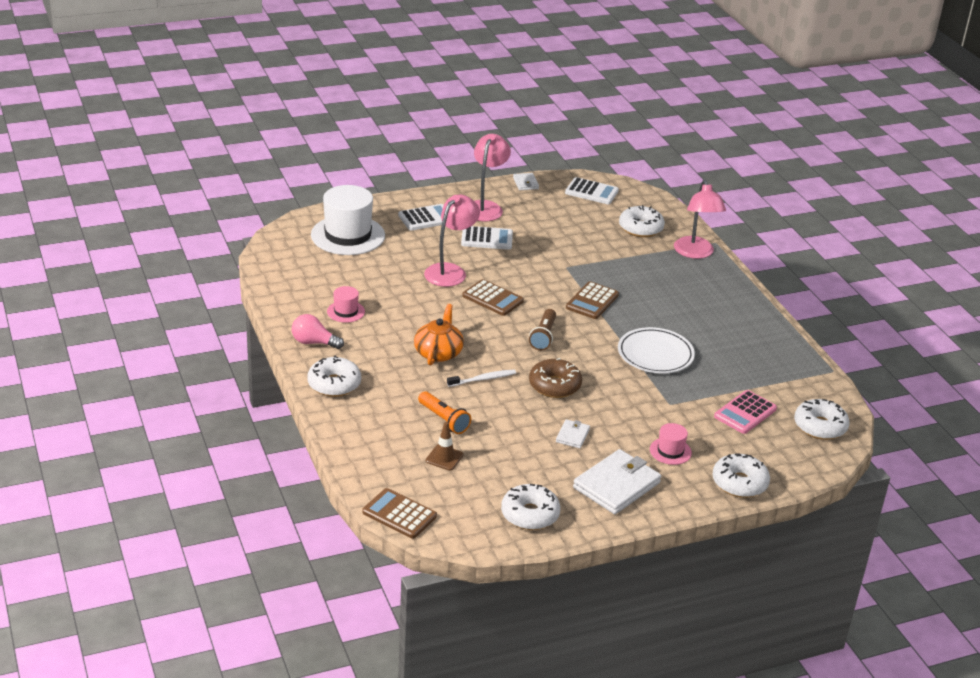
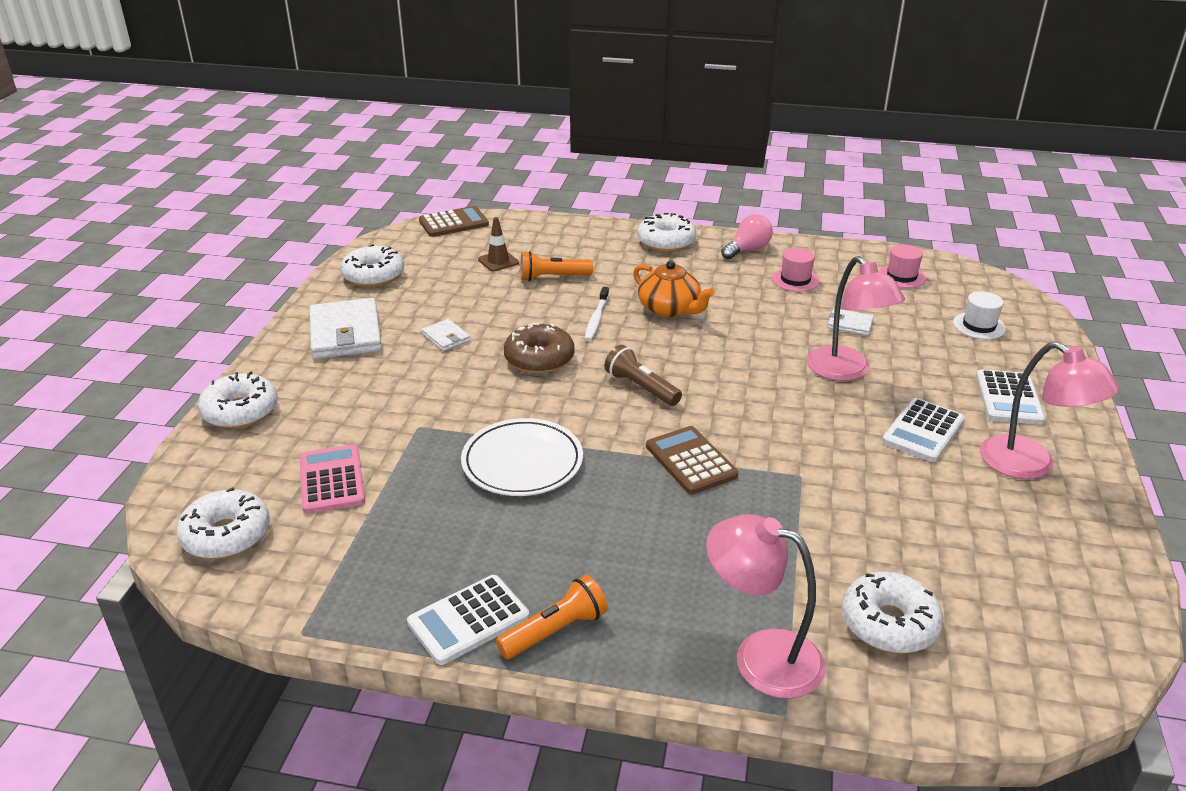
camera: 125 degrees right, 0 degrees up
white hat [311,185,385,255] -> white hat [953,291,1006,339], size x0.48
brown calculator [462,279,524,316] -> none
white wallet [513,173,539,190] -> white wallet moved to [827,308,874,336]
white calculator [565,177,619,204] -> white calculator moved to [407,575,529,665]
pink hat [650,423,692,465] -> pink hat moved to [879,244,926,288]
none -> orange flashlight [496,575,608,659]

